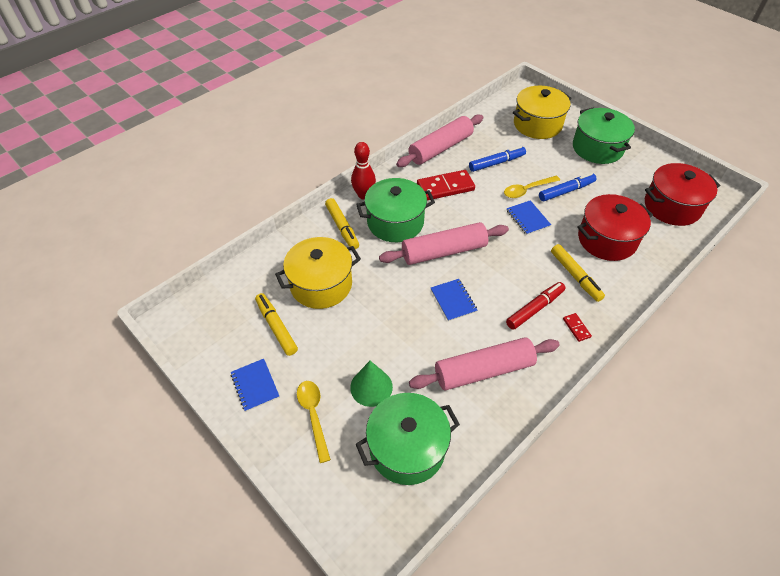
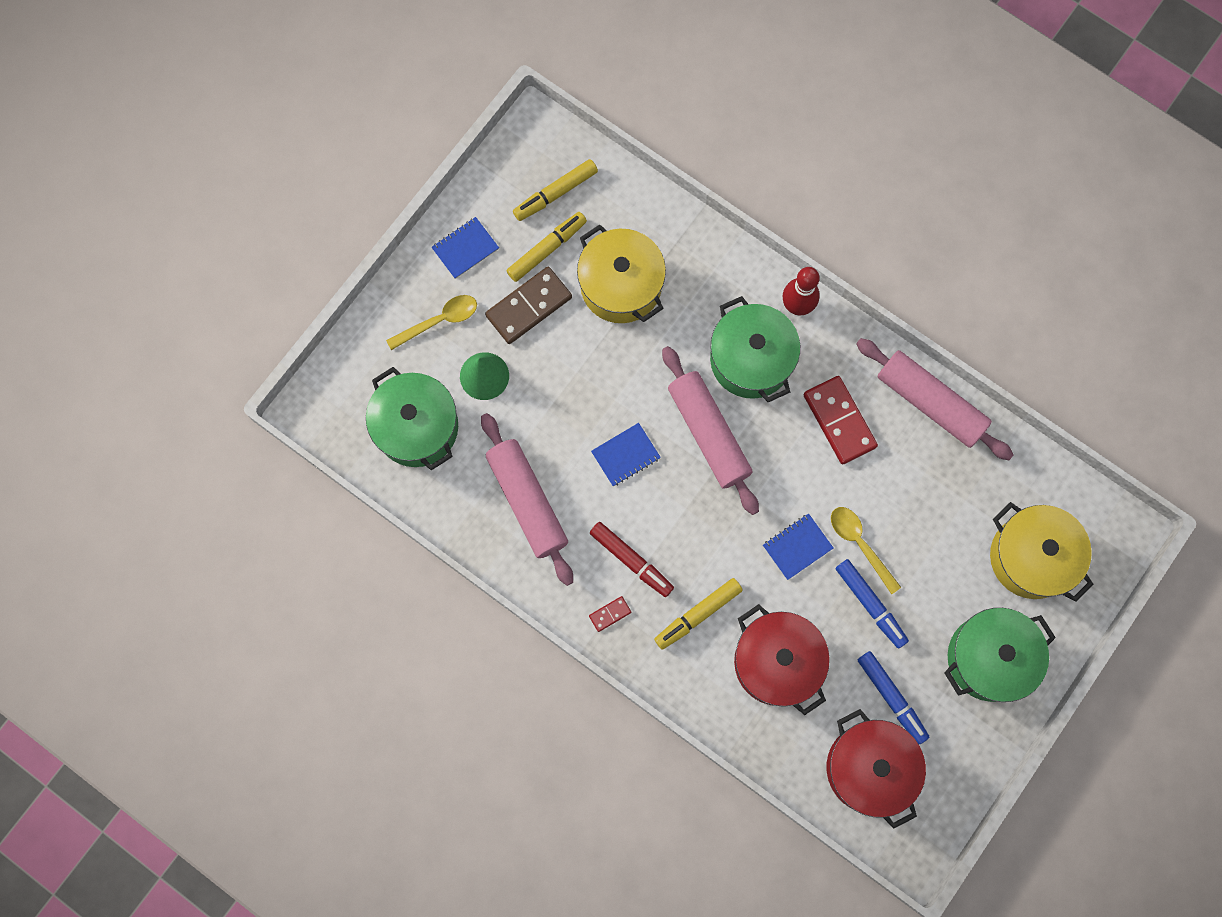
camera: 80 degrees right, 25 degrees up
yellow marker [325,198,359,249] -> yellow marker moved to [513,159,598,221]
blue marker [469,146,526,172] -> blue marker moved to [858,651,929,744]
none -> brown domino [485,267,572,344]

